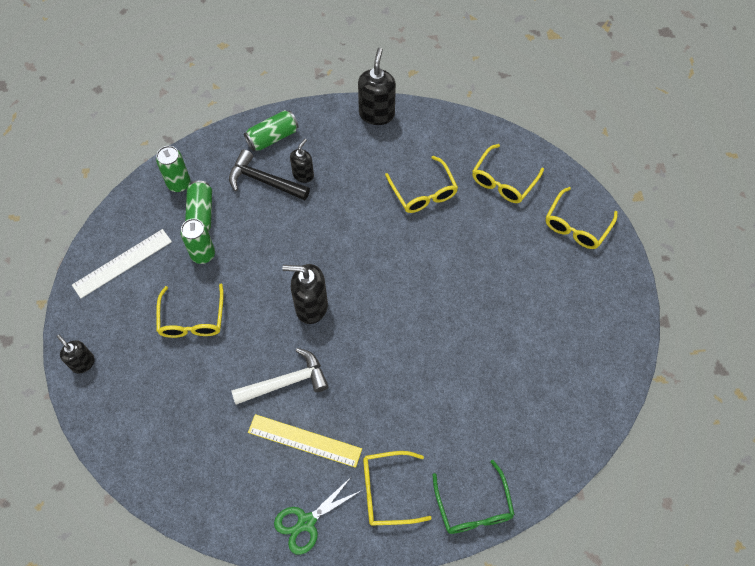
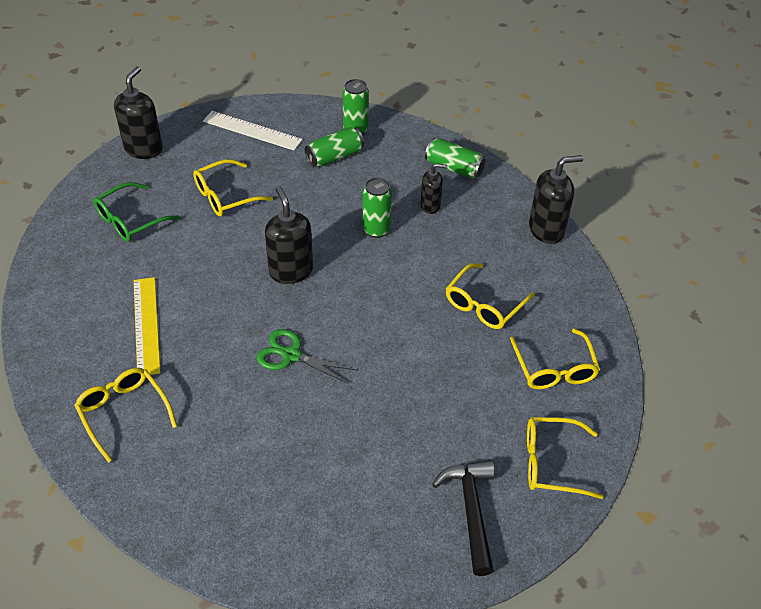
camera: 60 degrees right, 15 degrees down
black soap dispenser [57,334,95,374] -> black soap dispenser [114,66,163,159], size x1.66
green can [180,219,215,264] -> green can moved to [363,178,392,238]
black hammer [229,149,310,200] -> black hammer moved to [432,460,495,576]
white hammer [231,348,329,405] -> none
green scissors [274,476,362,555] -> green scissors moved to [257,329,357,384]
green glasses [433,460,515,534] -> green glasses moved to [94,182,180,242]
yellow glasses [472,144,544,203] -> yellow glasses turned 105 degrees counterclockwise [510,328,600,389]

